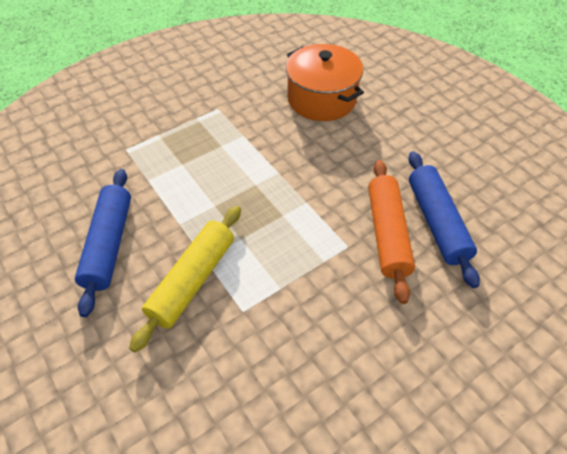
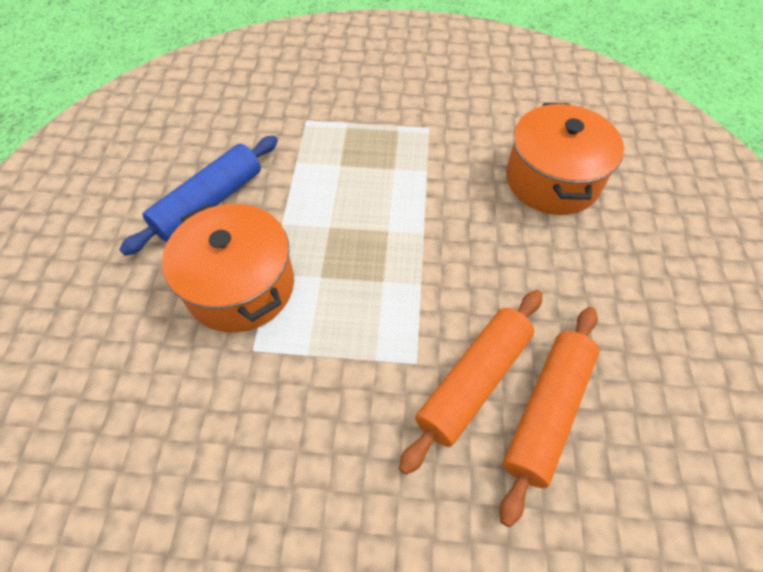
camera: 40 degrees right, 5 degrees up
yellow rolling pin [129,206,241,352] -> orange pot [162,204,294,333]
blue rolling pin [408,151,480,288] -> orange rolling pin [500,307,599,527]

